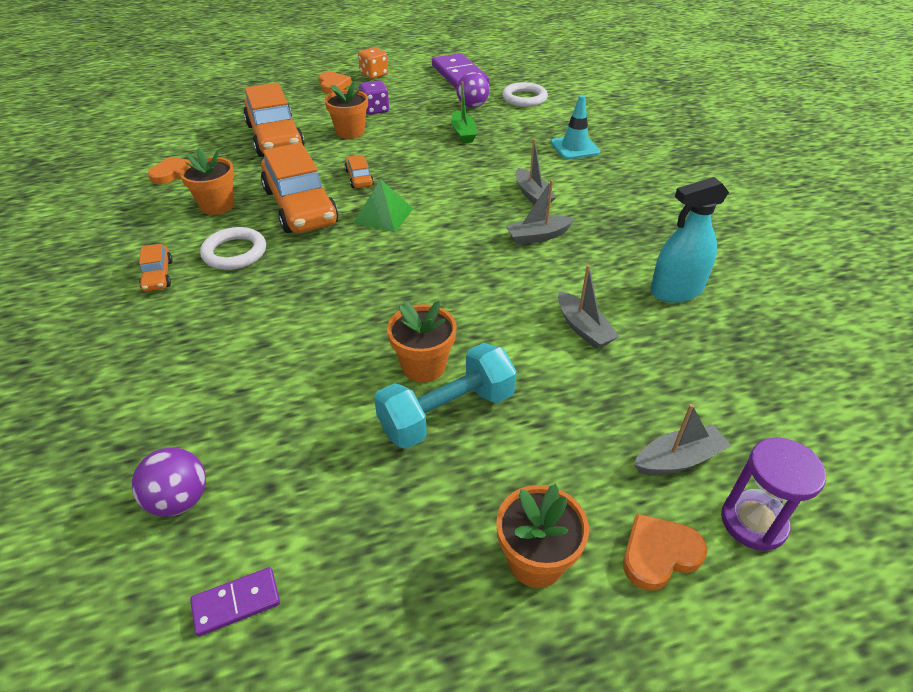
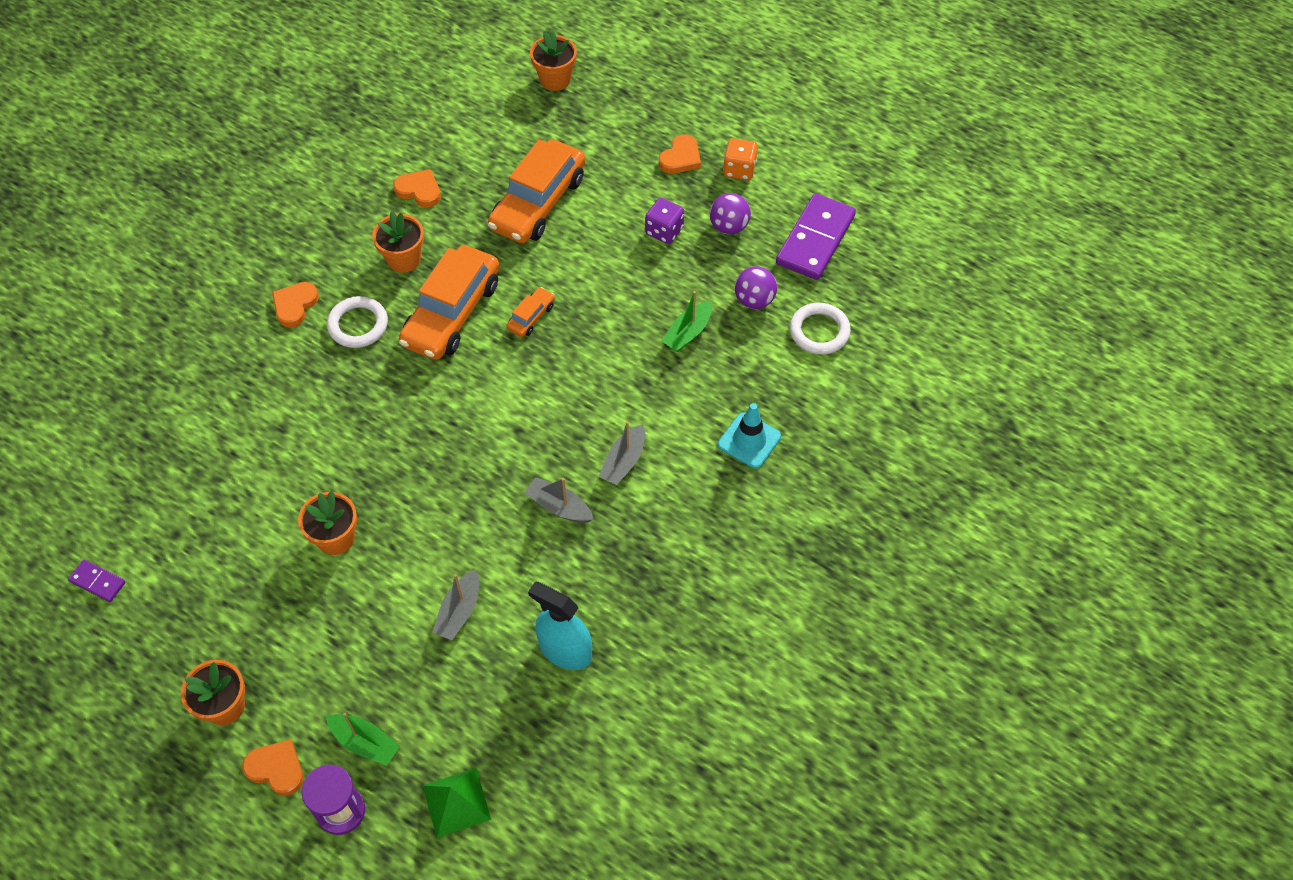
camera: 50 degrees right, 15 degrees up
purple ball [132,447,206,517] -> purple ball moved to [710,193,751,235]
orange car [139,244,173,292] -> orange heart [272,282,319,328]
orange flower pot [325,81,368,139] -> orange flower pot moved to [530,30,577,91]
green pyramid [354,179,413,232] -> green pyramid moved to [423,768,491,838]
turquoise dumbbell [374,343,517,449] -> none
grey boat [634,404,731,475] -> green boat [326,713,400,766]

